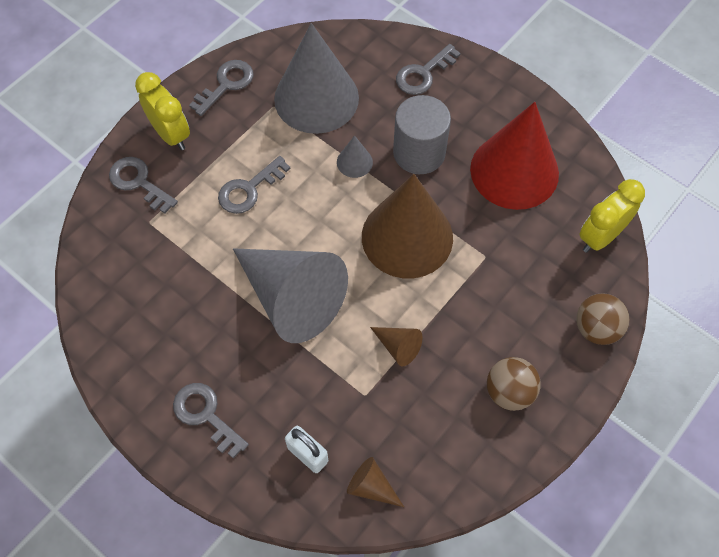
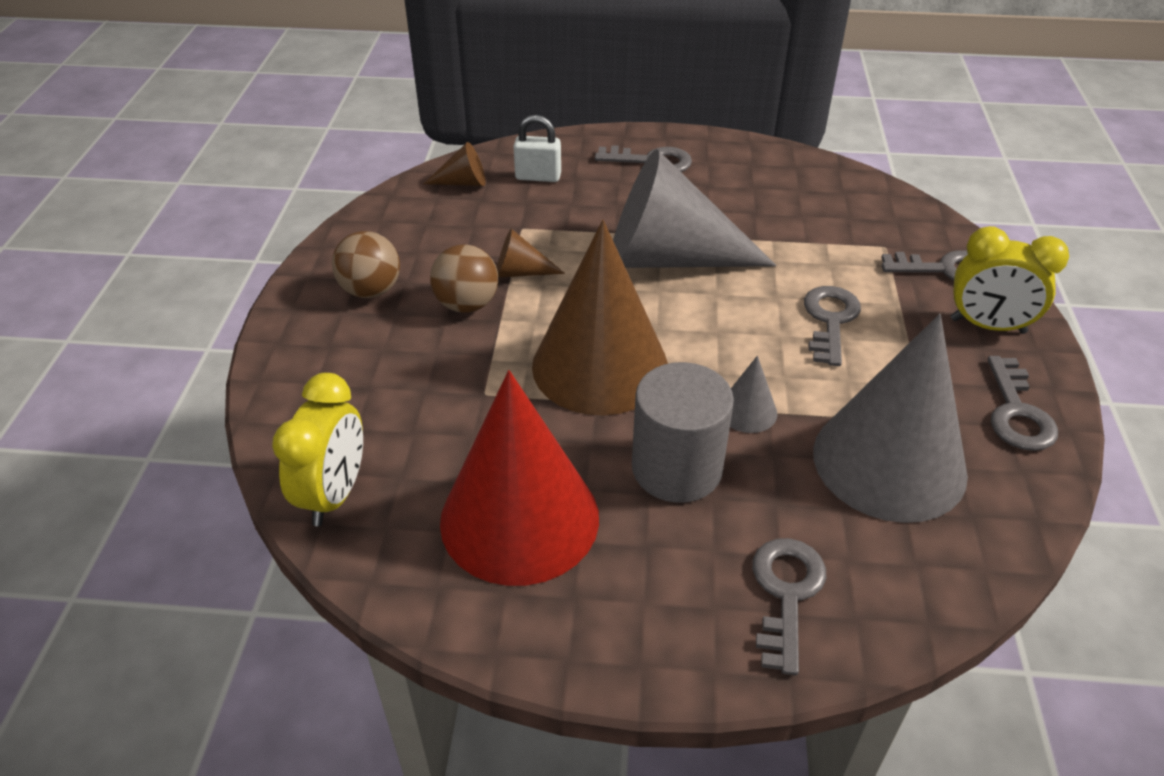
camera: 145 degrees right, 20 degrees down
brown ball [576,293,630,345] -> brown ball moved to [430,244,498,313]

